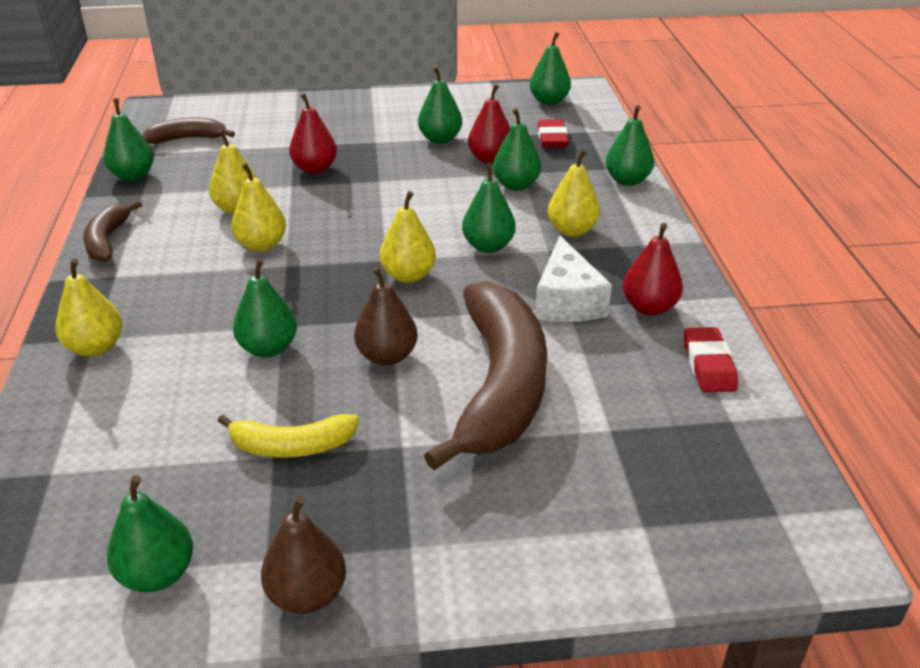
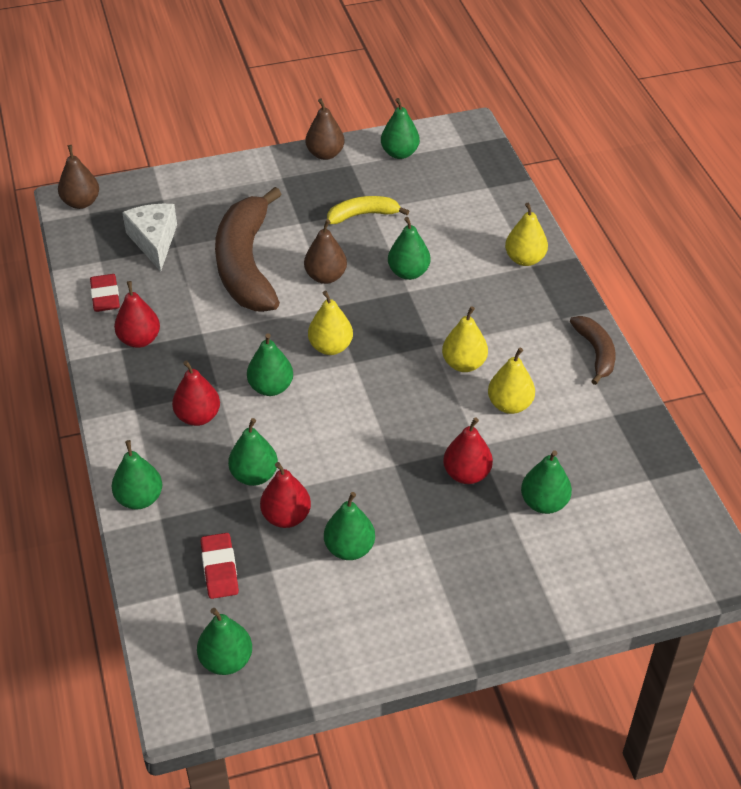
camera: 170 degrees right, 10 degrees up
green pear [103,98,154,181] -> green pear moved to [521,450,572,514]
brown banana [142,118,235,144] -> none
white cheese [535,236,612,322] -> white cheese moved to [122,204,177,271]
yellow pear [547,149,600,237] -> red pear [172,360,220,426]
none -> brown pear [58,145,99,209]

